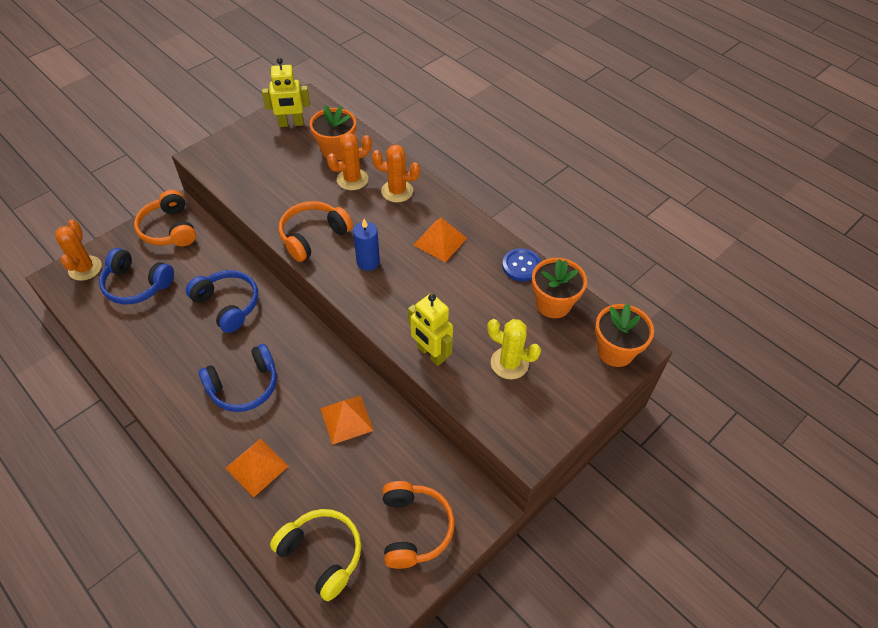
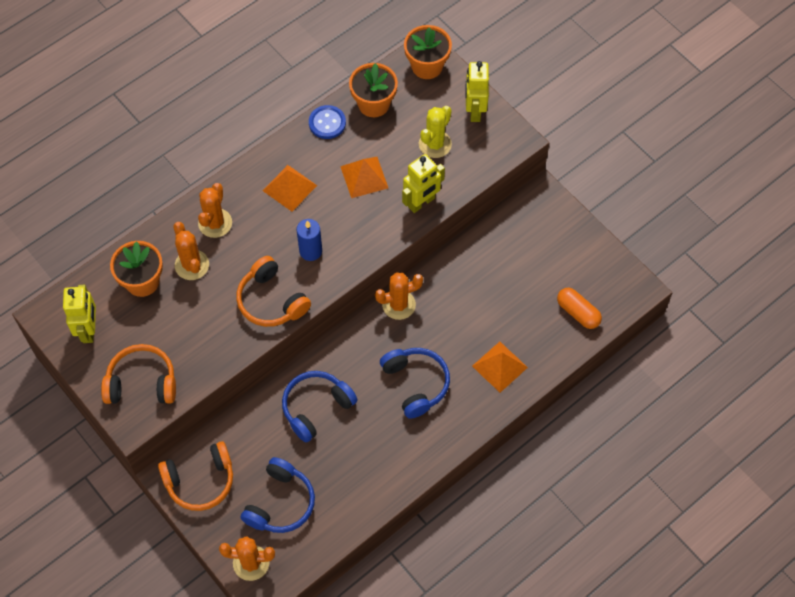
camera: 85 degrees left, 10 degrees up
yellow headphones [270,509,361,601] -> orange capsule [557,288,602,329]
orange pyramid [320,395,374,445] -> orange pyramid moved to [340,157,388,198]
orange headphones [382,481,455,569] -> orange headphones moved to [101,344,176,404]
none -> orange cactus [375,272,423,320]
none -> yellow robot [466,61,489,122]

